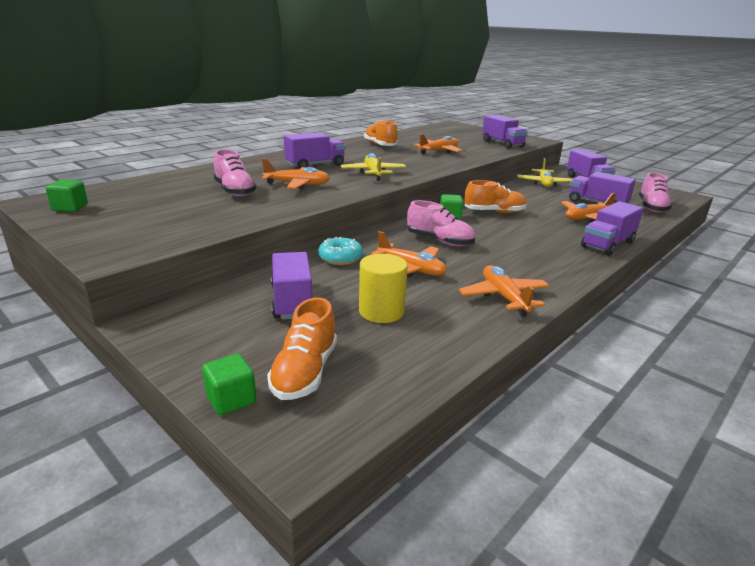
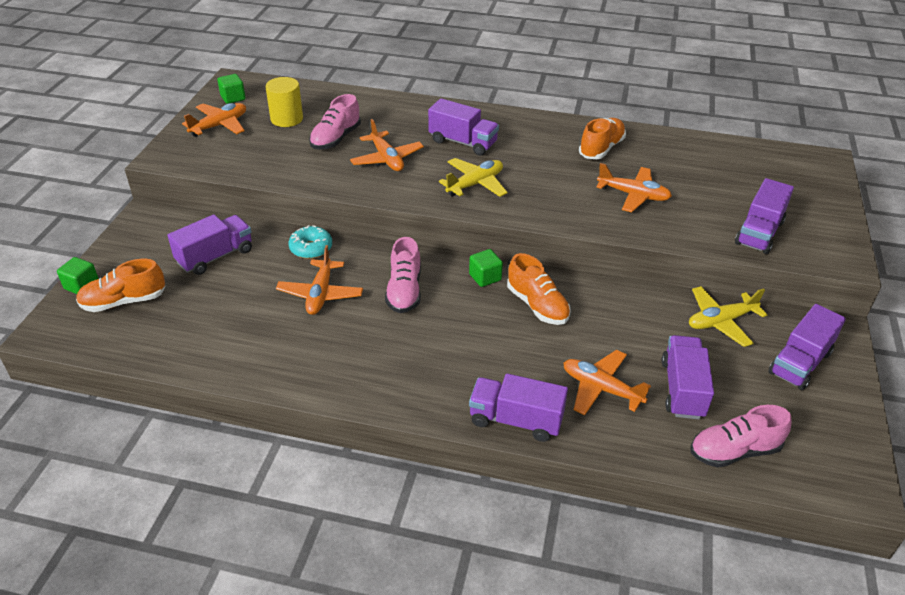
camera: 60 degrees right, 15 degrees up
yellow cylinder [359,254,408,323] -> yellow cylinder moved to [266,77,303,127]
orange plane [459,265,550,317] -> orange plane moved to [182,103,246,137]

